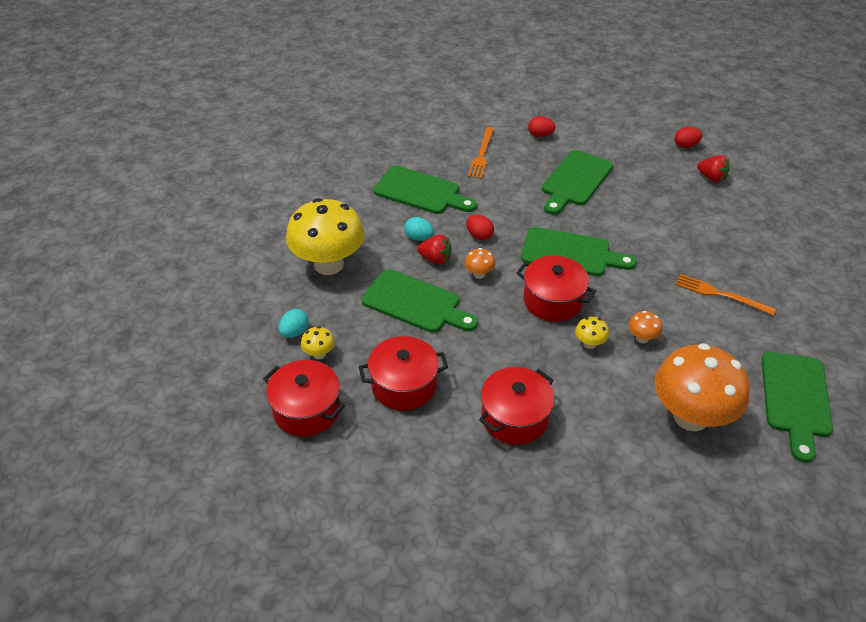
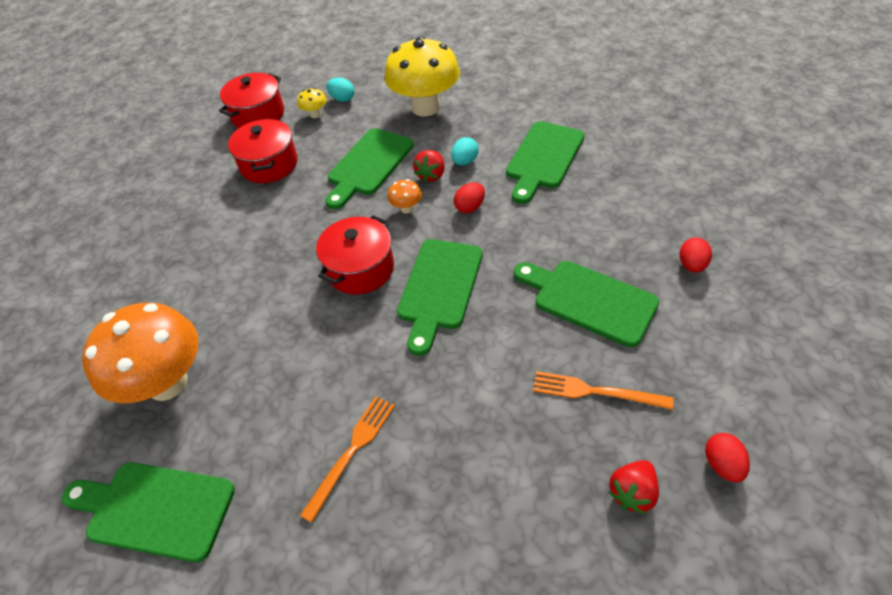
camera: 95 degrees right, 5 degrees up
orange fork [468,127,494,179] -> orange fork moved to [533,371,673,410]
red pot [479,367,554,445] -> none
yellow mushroom [575,317,609,349] -> none
orange mushroom [628,311,662,343] -> none

